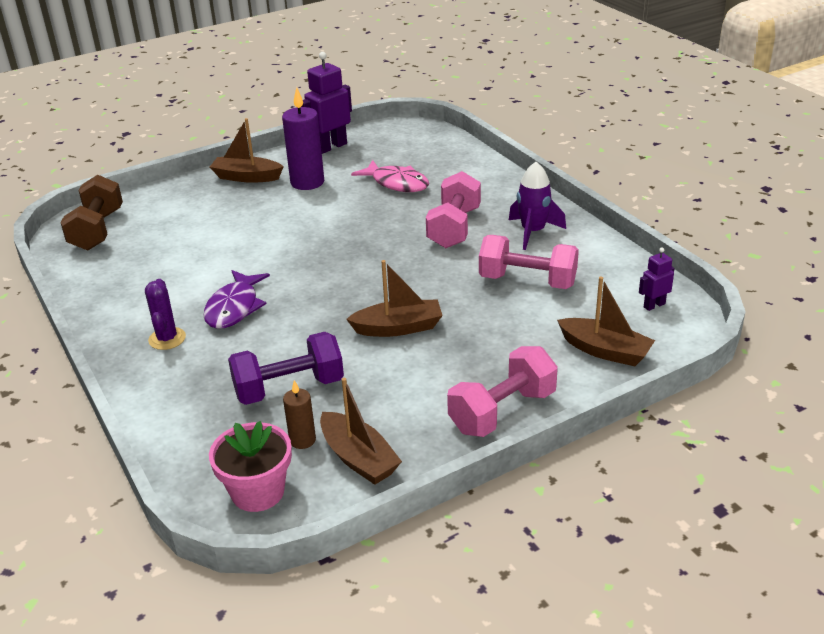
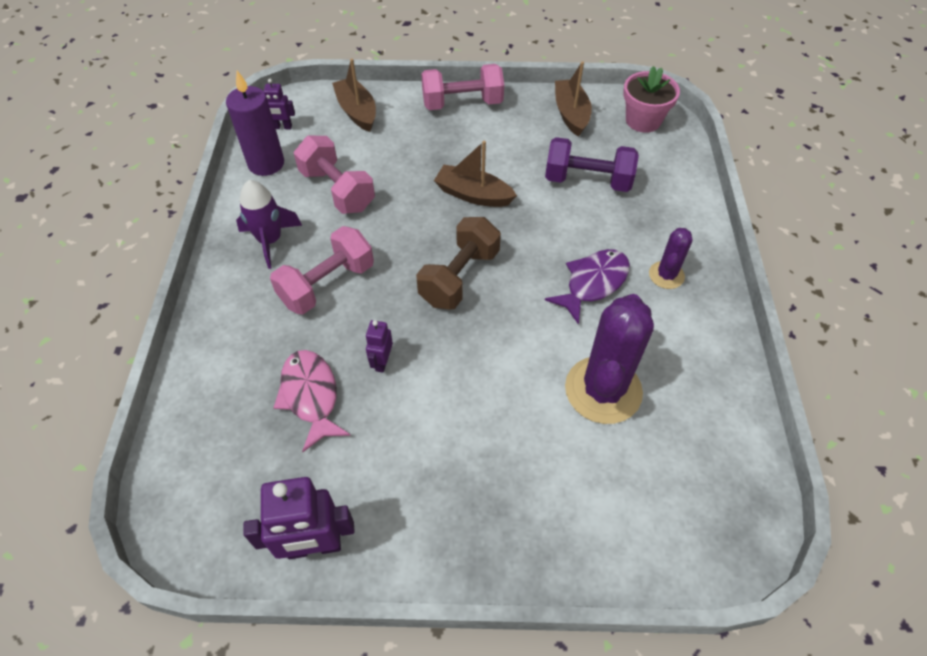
camera: 150 degrees left, 20 degrees up
brown dumbbell [60,175,123,251] -> brown dumbbell moved to [416,217,501,309]
brown boat [210,118,284,183] -> none
purple candle [282,87,324,190] -> purple candle moved to [226,71,284,176]
brown candle [283,380,316,449] -> none
none -> purple robot [366,320,393,373]
none -> purple cactus [565,294,654,424]

